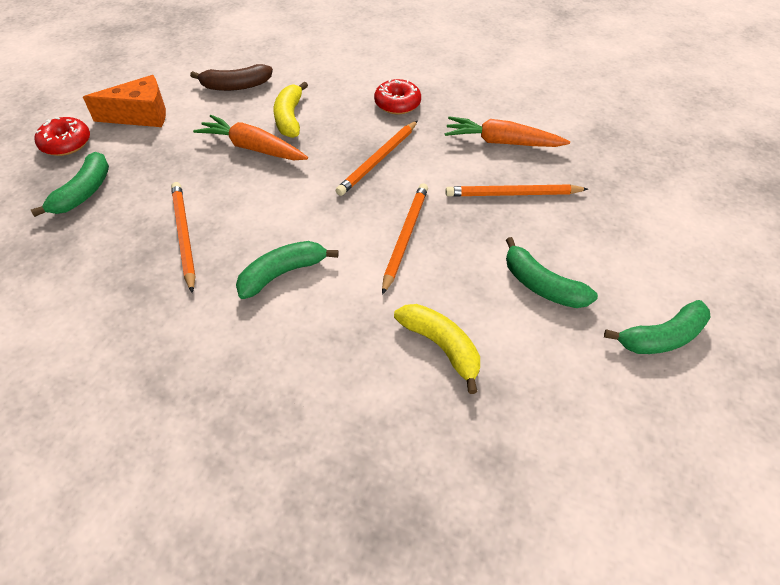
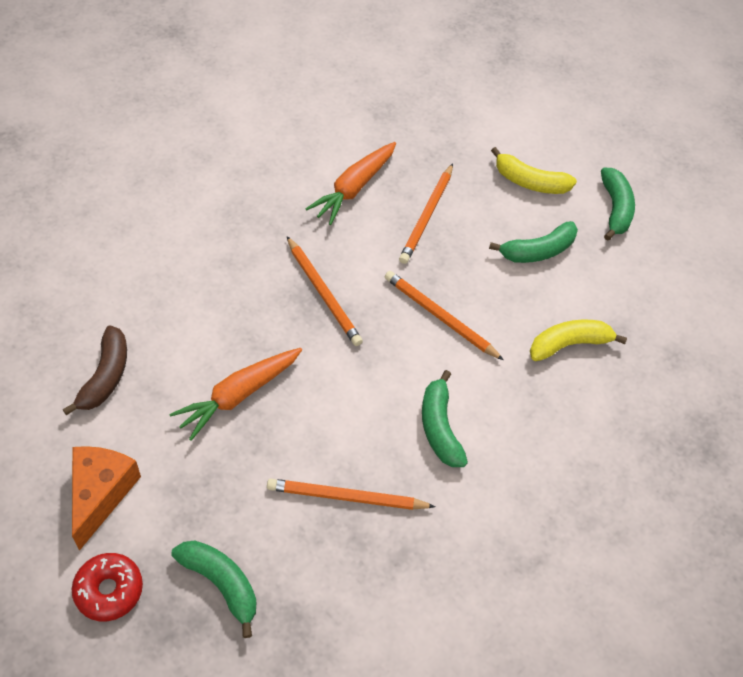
camera: 70 degrees left, 5 degrees up
yellow banana [274,82,308,138] -> yellow banana moved to [491,147,577,194]
red donut [374,79,421,114] -> none

